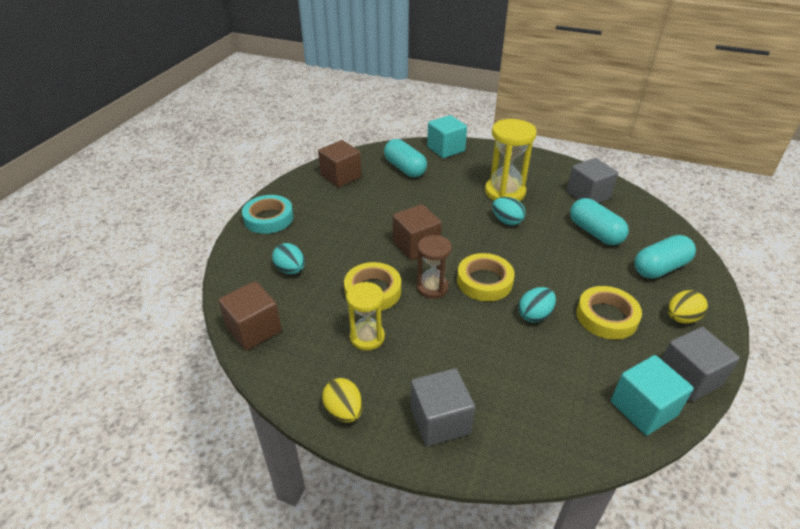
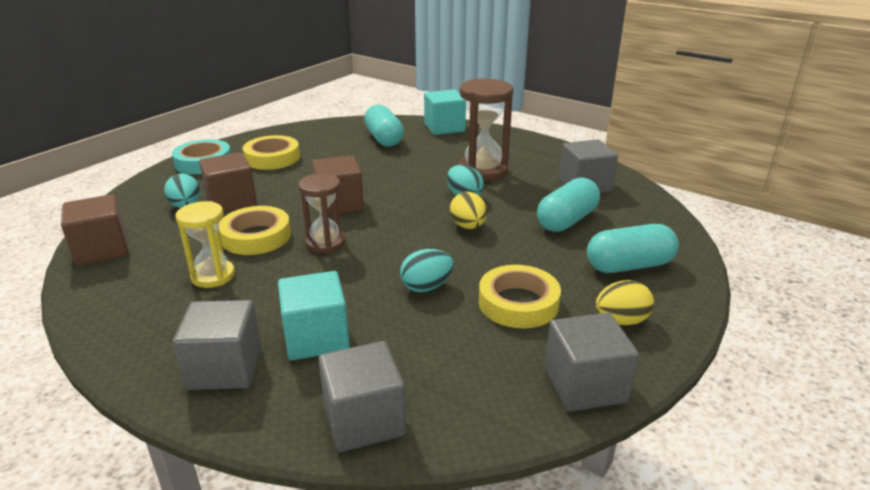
camera: 15 degrees right, 10 degrees down
brown cube [318,140,362,187] -> brown cube moved to [199,152,257,212]
yellow egg [322,378,363,422] -> yellow egg moved to [450,192,487,229]
yellow tape [457,253,515,301] -> yellow tape moved to [242,135,300,170]
yellow hourglass [485,119,537,201] -> brown hourglass [458,79,514,181]
turquoise capsule [570,198,629,245] -> turquoise capsule turned 60 degrees clockwise [537,177,600,232]
turquoise cube [611,355,694,436] -> turquoise cube moved to [278,271,350,360]
none -> grey cube [318,341,406,452]

